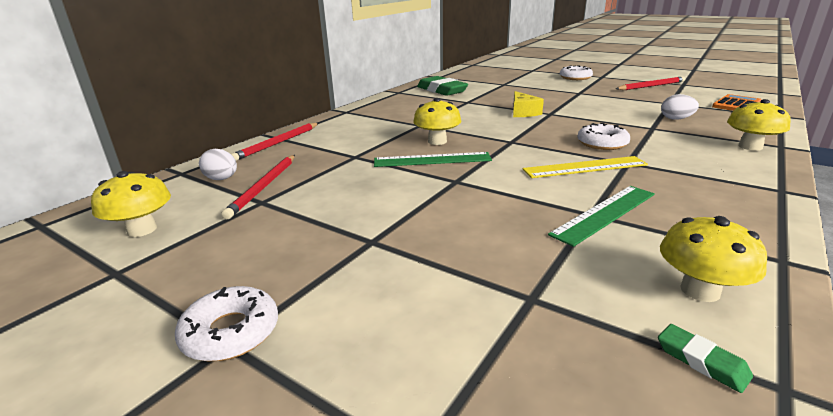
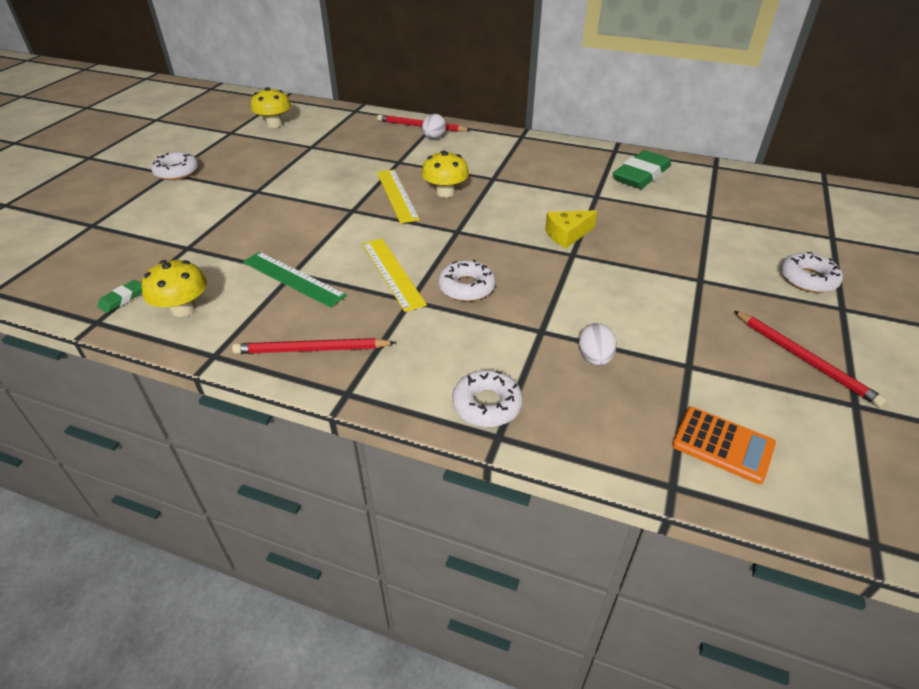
camera: 75 degrees right, 15 degrees up
white egg [199,149,237,180] -> white egg moved to [422,114,446,139]
red pencil [221,155,295,219] -> red pencil moved to [232,338,396,354]
green ruler [374,152,492,167] -> yellow ruler [377,169,420,223]
yellow mushroom [727,99,791,151] -> white donut [452,370,523,427]

